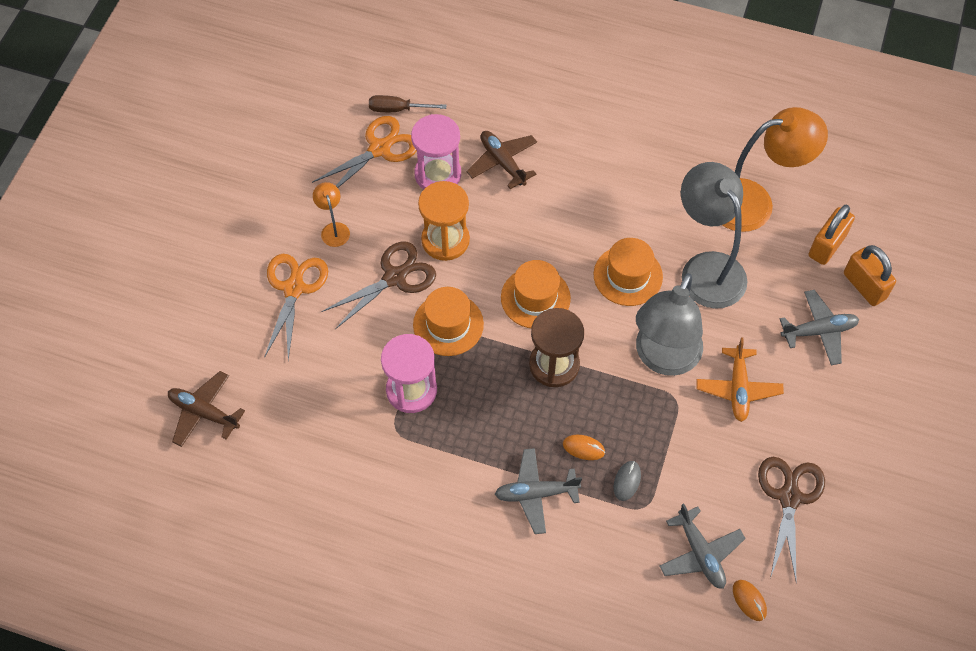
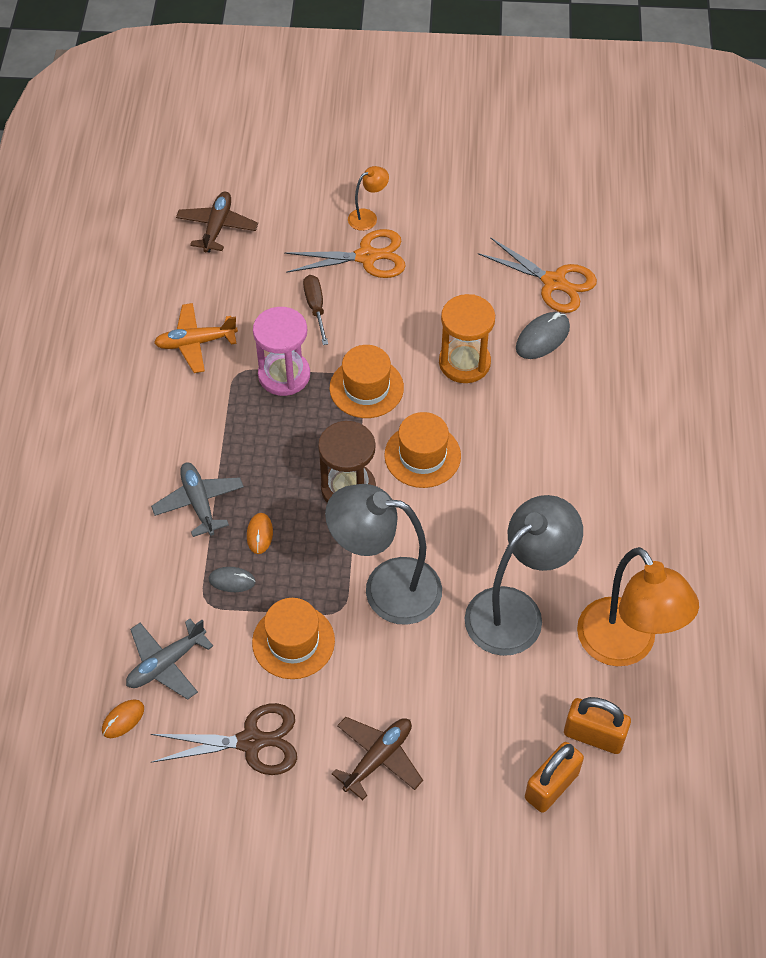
camera: 75 degrees right, 5 degrees down
orange lamp [313,182,350,247] -> orange lamp moved to [348,166,389,231]
brown scissors [322,241,436,329] -> none
brown screwdriver [369,95,446,112] -> brown screwdriver moved to [303,275,328,345]
pink hourglass [411,114,461,189] -> grey mouse [516,312,570,359]
brown plane [467,131,537,189] -> brown plane moved to [332,717,423,800]
orange hat [594,238,663,306] -> orange hat moved to [252,598,335,679]
orange plane [696,337,784,422] -> orange plane moved to [154,303,238,373]
grey plane [780,290,859,365] -> none

